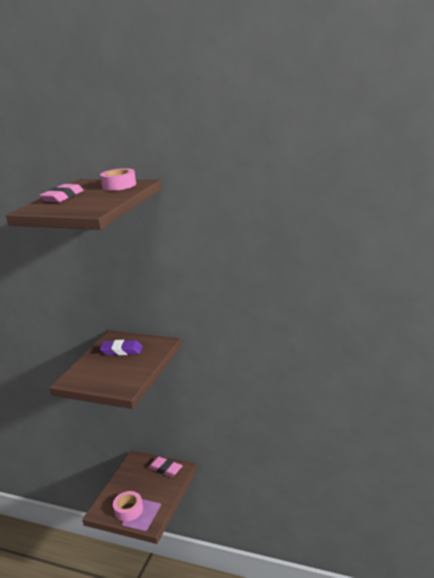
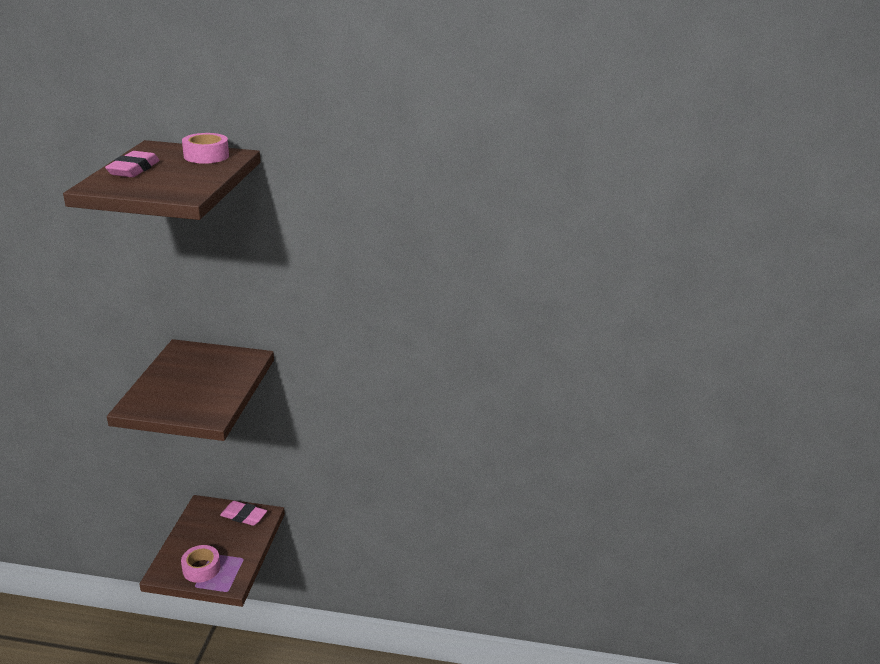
camera: 15 degrees left, 5 degrees up
purple eraser [100,340,143,355] -> none

